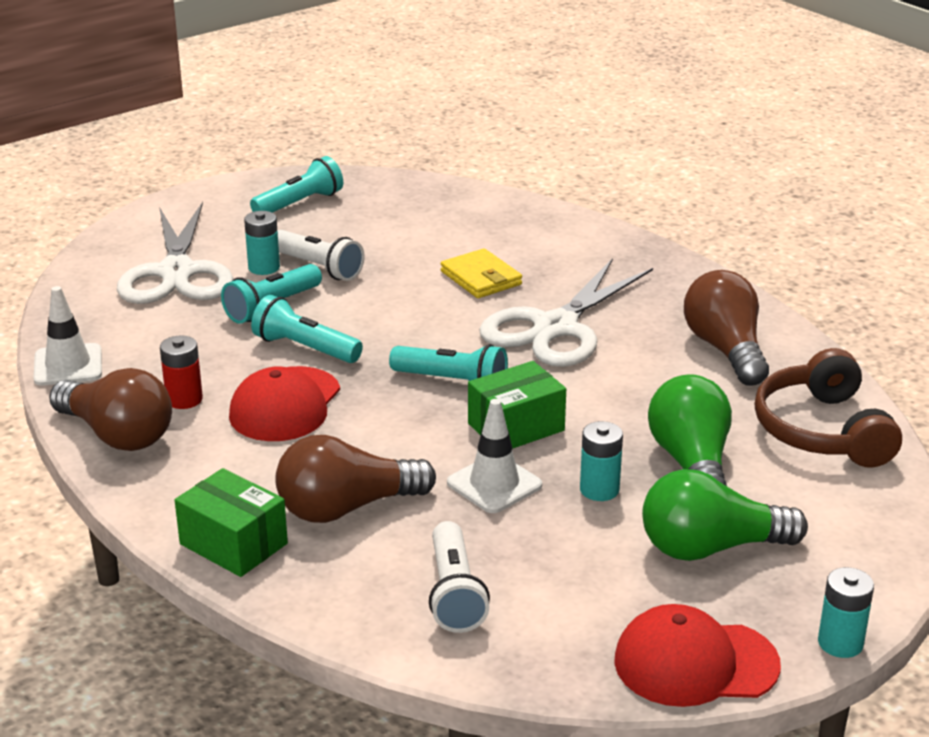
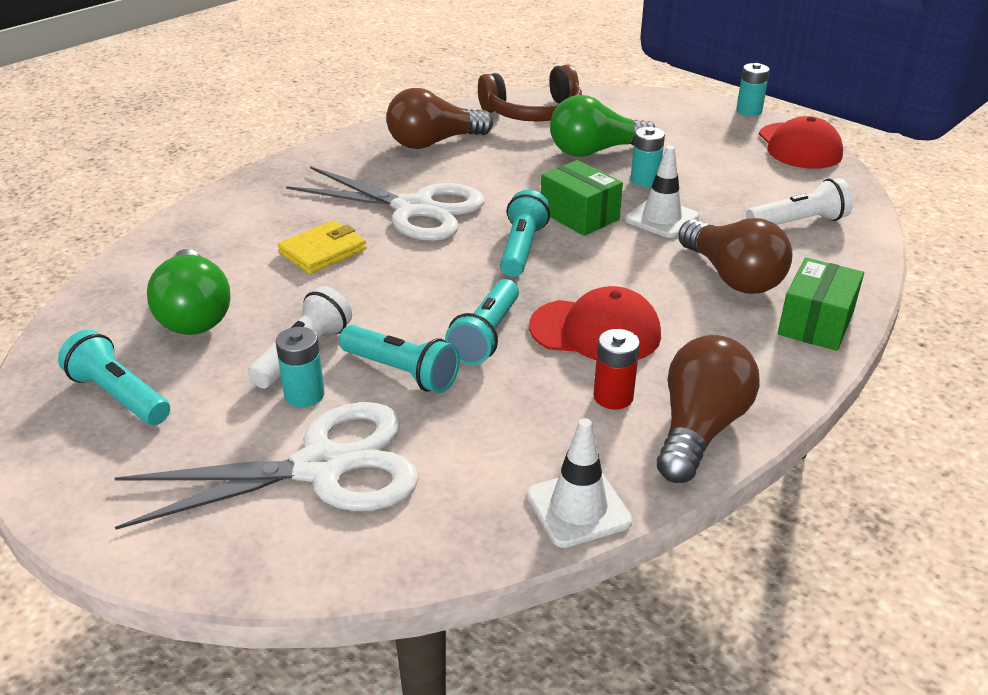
camera: 100 degrees left, 5 degrees up
green light bulb [642,469,808,561] -> green light bulb moved to [147,249,231,335]

